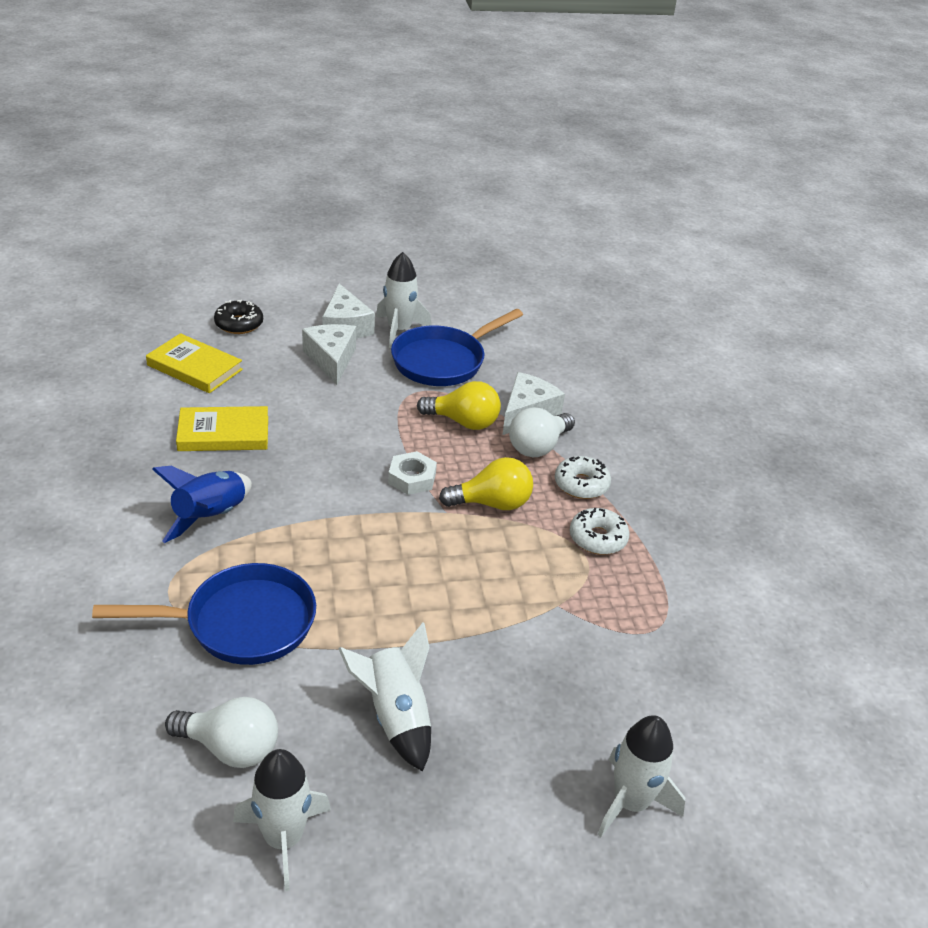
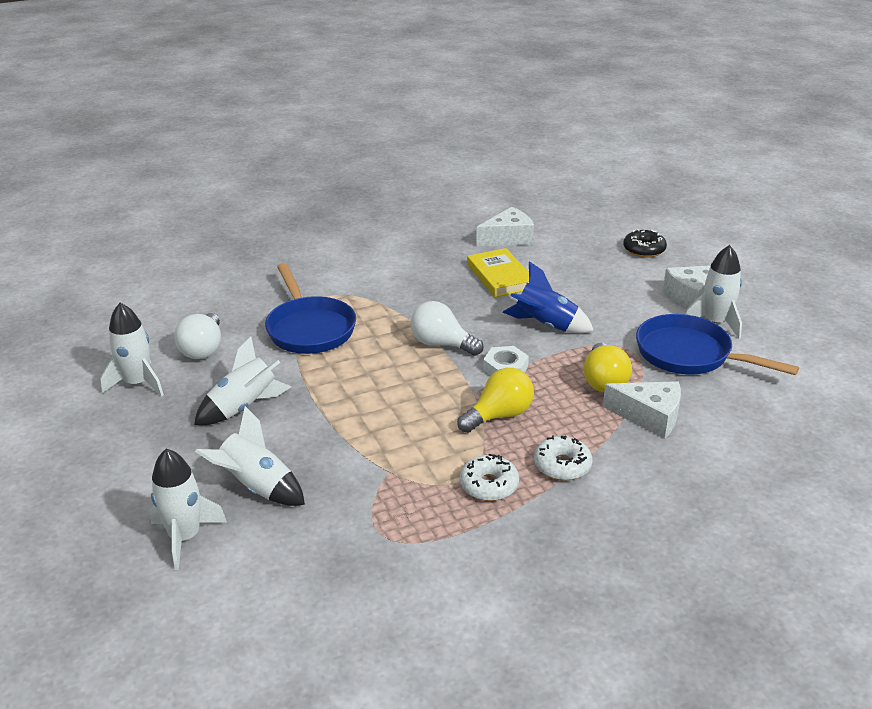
camera: 80 degrees right, 5 degrees down
yellow book [146,333,243,393] -> none
blue rocket [152,466,252,543] -> blue rocket moved to [502,261,594,333]
white cheese [302,324,356,385] -> white cheese moved to [476,207,534,247]
yellow light bulb [439,457,533,510] -> yellow light bulb turned 105 degrees counterclockwise [457,368,534,433]
white light bulb [509,407,575,457] -> white light bulb moved to [410,301,484,356]
none -> white rocket [195,406,305,506]

